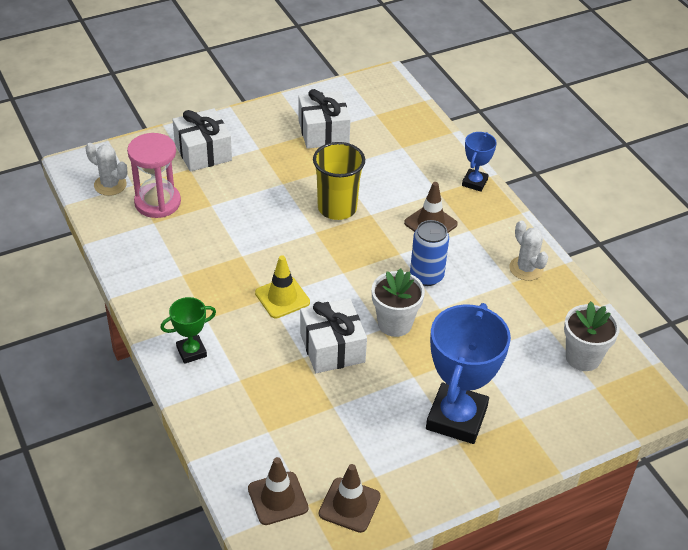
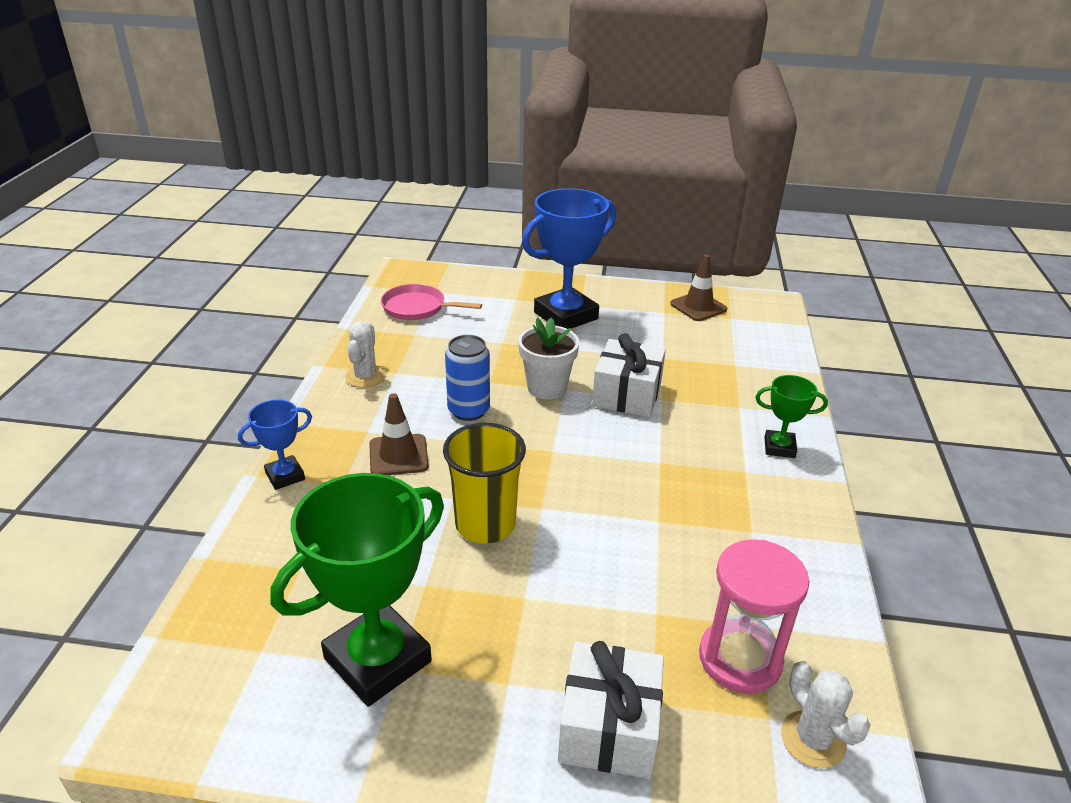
camera: 145 degrees left, 10 degrees down
brown traffic cone [248,457,308,525] -> none
yellow traffic cone [255,255,310,318] -> none
white gift [298,89,351,149] -> green trophy [270,473,444,707]
white flower pot [564,302,620,371] -> pink pan [381,284,482,320]

